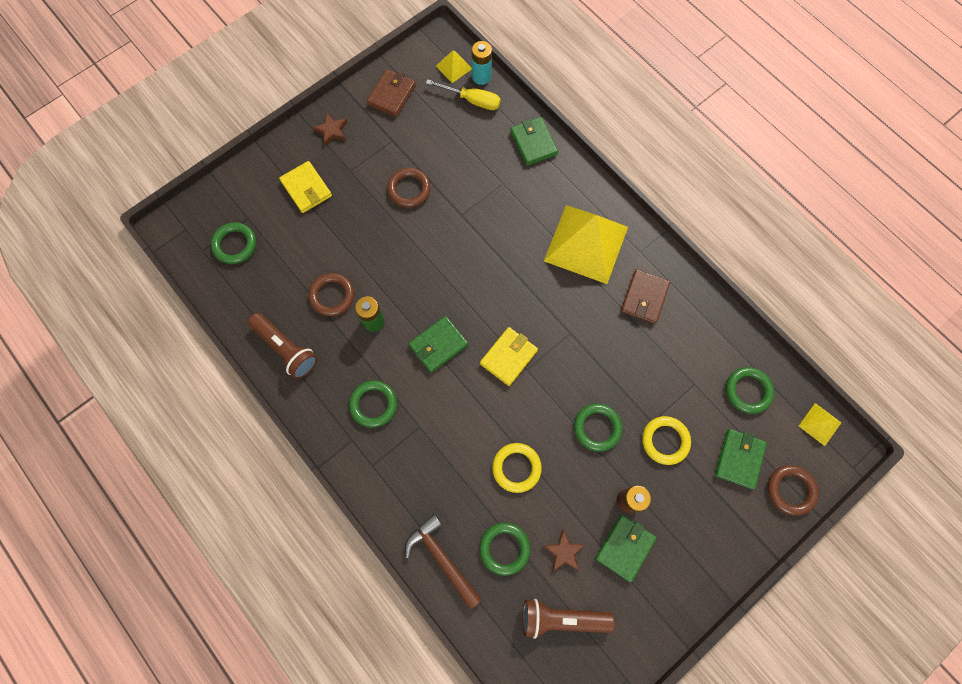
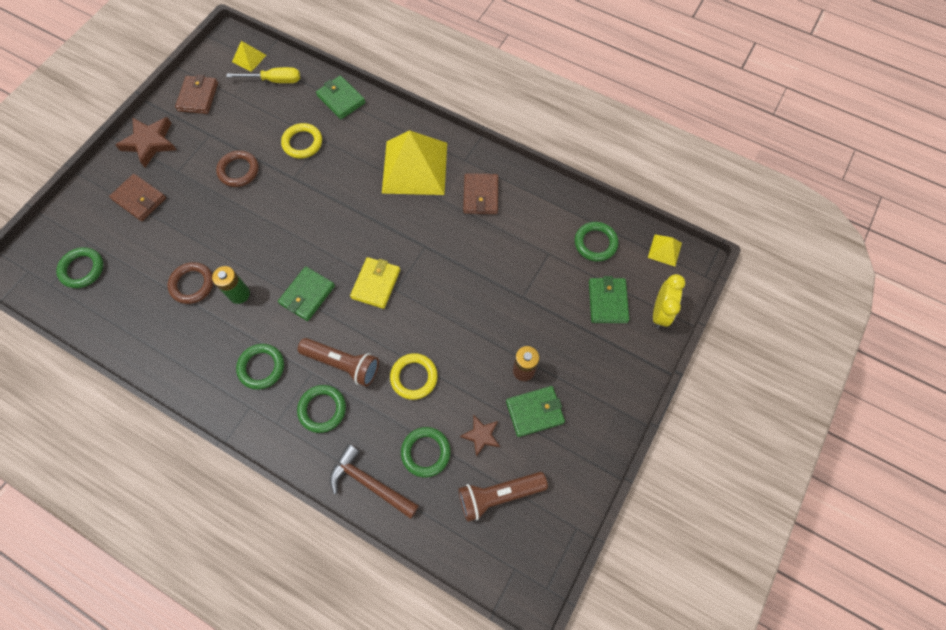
camera: 20 degrees left, 5 degrees down
brown flashlight [248,313,318,379] -> brown flashlight moved to [298,338,379,387]
yellow wallet [279,161,332,213] -> brown wallet [109,174,166,221]
brown star [312,113,348,146] -> brown star [115,117,177,167], size x1.68
turquoise battery [471,41,492,85] -> none
green ring [574,403,622,452] -> green ring moved to [297,385,346,433]
green wallet [595,515,657,582] -> green wallet turned 60 degrees clockwise [506,386,565,437]
yellow ring [642,416,691,465] -> yellow ring moved to [281,123,322,159]
brown ring [767,465,819,516] -> yellow clock [653,274,685,328]

